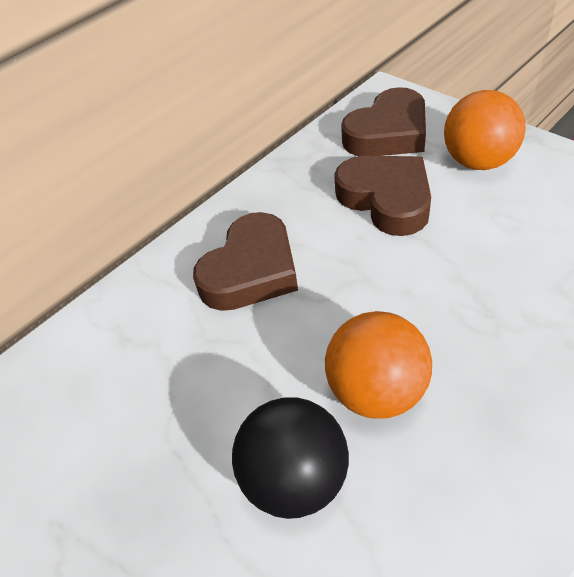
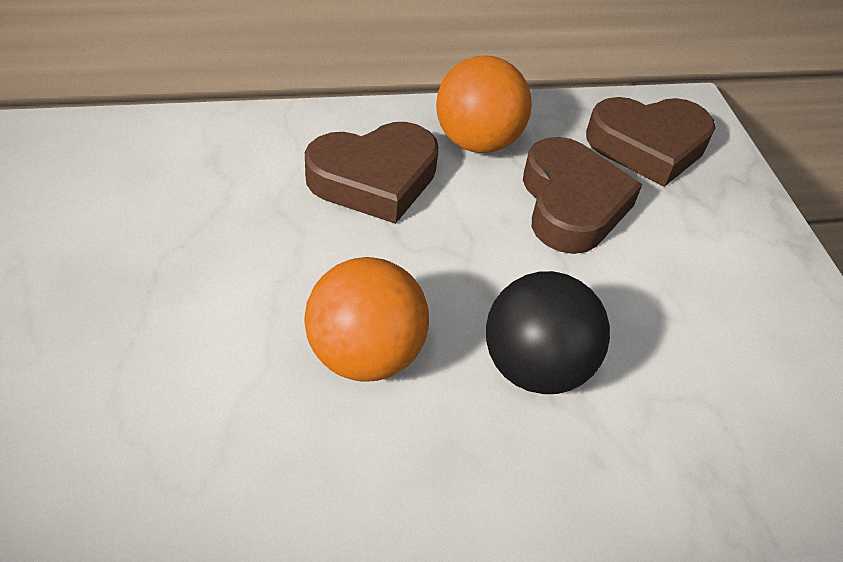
camera: 25 degrees right, 0 degrees up
black ball [232,398,349,519] -> black ball moved to [486,271,610,394]
orange ball [444,90,526,170] -> orange ball moved to [436,56,532,153]

